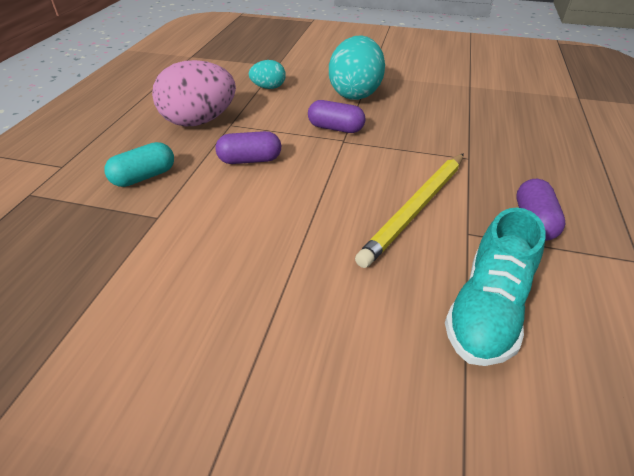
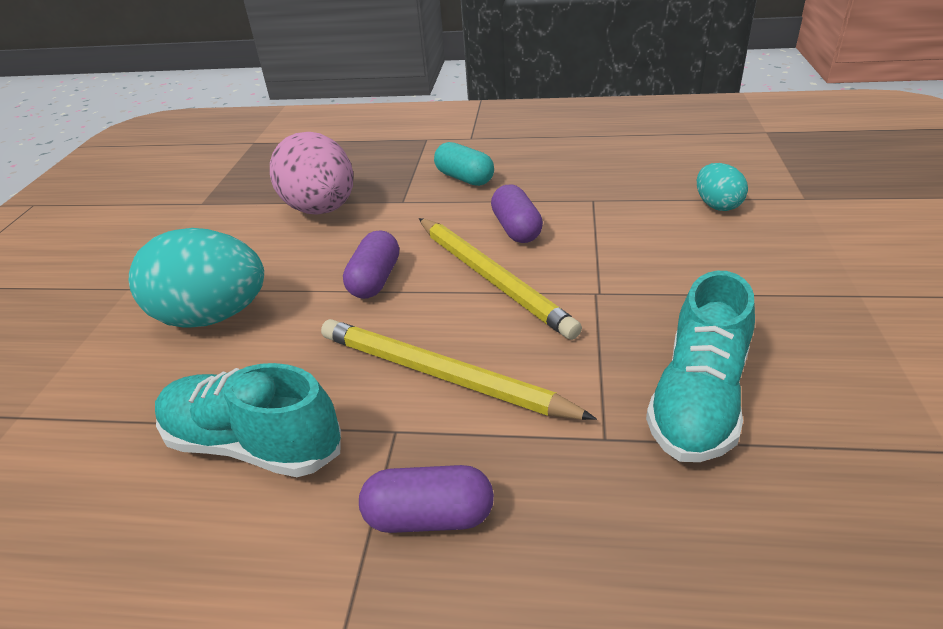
camera: 85 degrees right, 5 degrees down
pink egg [152,60,236,127] -> pink egg moved to [270,132,353,215]
purple capsule [308,100,365,133] -> purple capsule moved to [343,230,399,299]
turquoise egg [329,35,385,100] -> turquoise egg moved to [129,228,264,328]
none -> yellow pencil [419,218,582,340]
none -> turquoise shoe [646,271,755,462]

